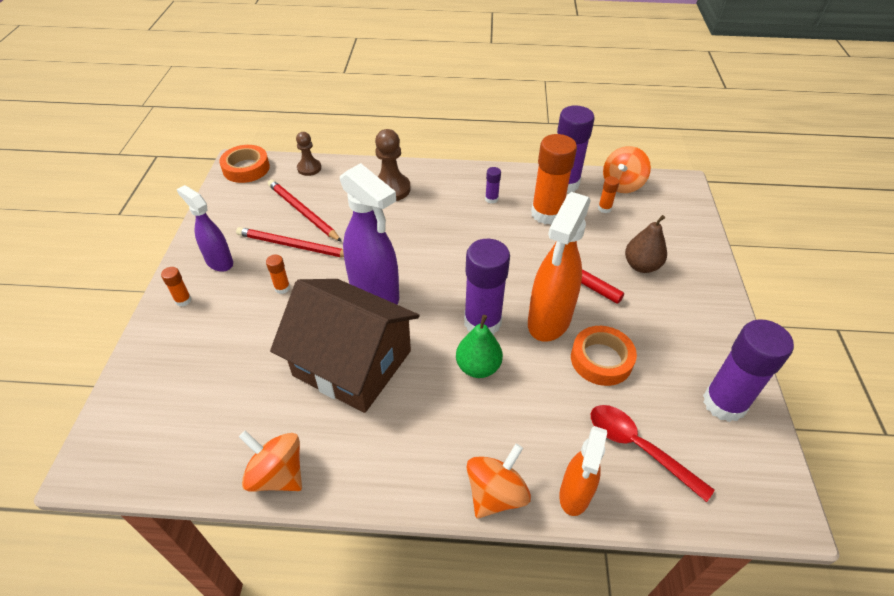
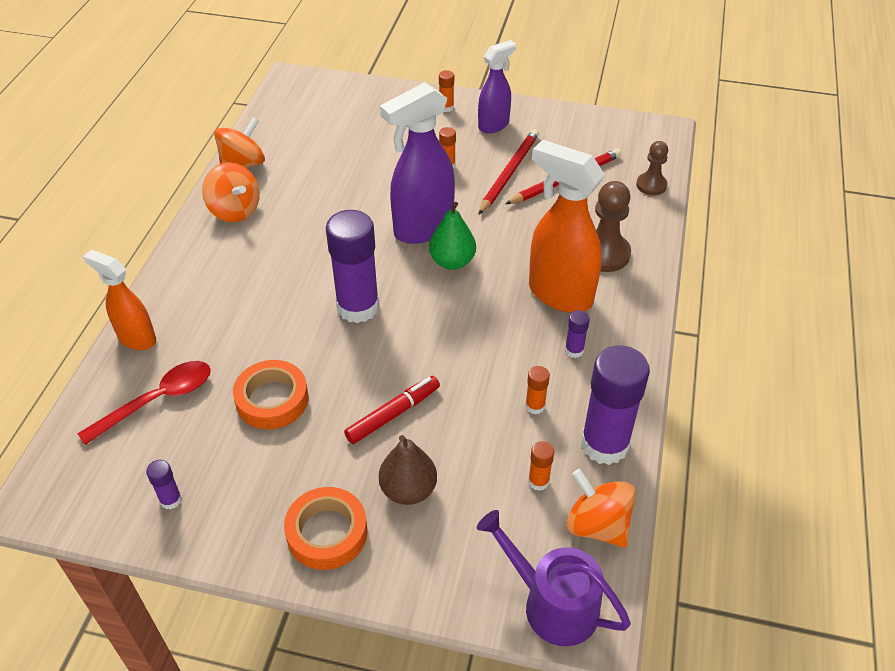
camera: 100 degrees right, 0 degrees up
orange tape [219,145,270,183] -> orange tape moved to [284,487,368,570]
brown house [270,279,419,413] -> none
green pear [456,315,503,378] -> green pear moved to [429,202,476,270]
orange spinning top [466,444,531,518] -> orange spinning top moved to [202,162,260,222]
orange spray bottle [528,192,591,342] -> orange spray bottle moved to [529,140,605,313]
orange glue stick [531,134,577,225] -> orange glue stick [525,366,550,415], size x0.43
purple glue stick [703,319,794,422] -> purple glue stick [146,460,182,510], size x0.43
none -> purple watering can [477,510,631,646]

